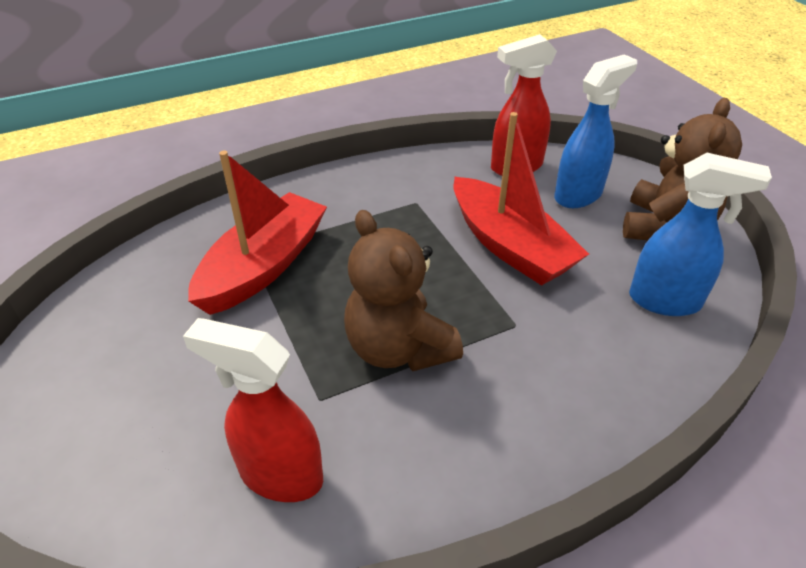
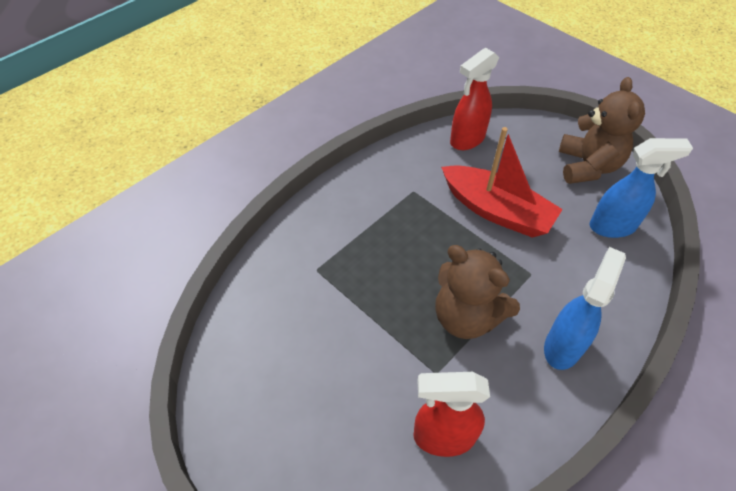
camera: 20 degrees left, 10 degrees up
red boat [188,151,327,315] -> none
blue spray bottle [554,54,637,208] -> blue spray bottle moved to [544,247,626,370]

